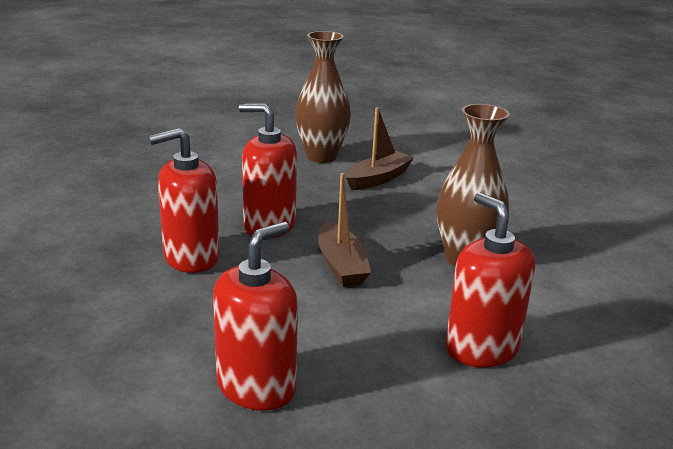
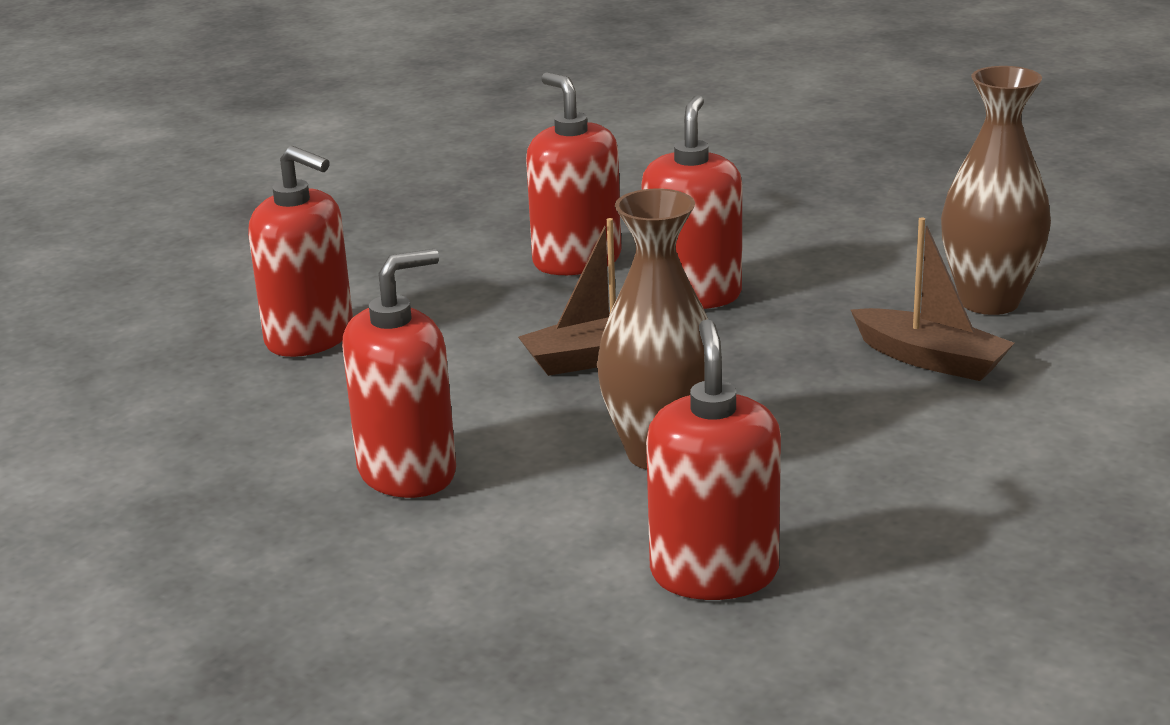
camera: 85 degrees right, 0 degrees up
none -> red soap dispenser [646,319,781,600]

